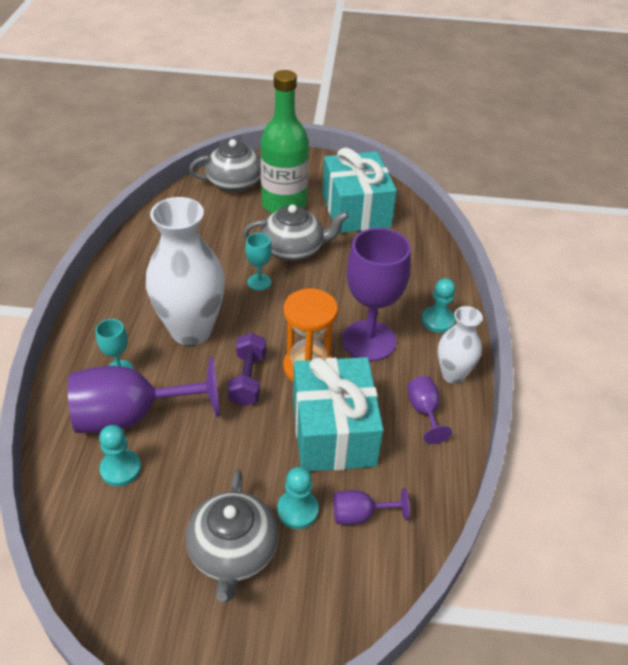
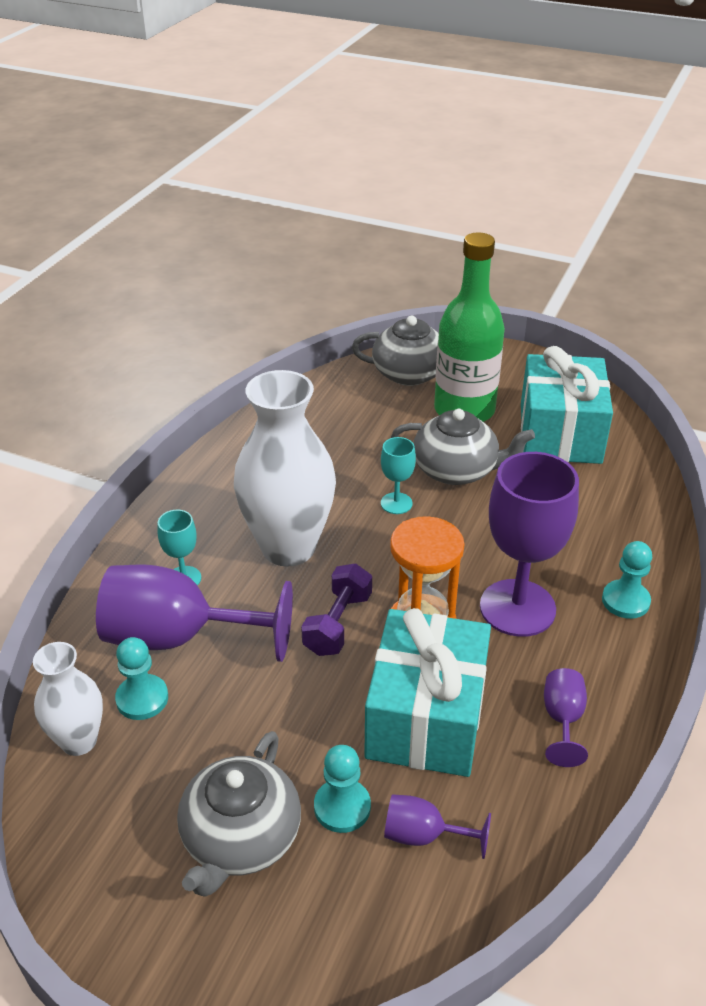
camera: 20 degrees right, 5 degrees down
white vase [438,306,483,384] -> white vase moved to [33,642,103,756]

